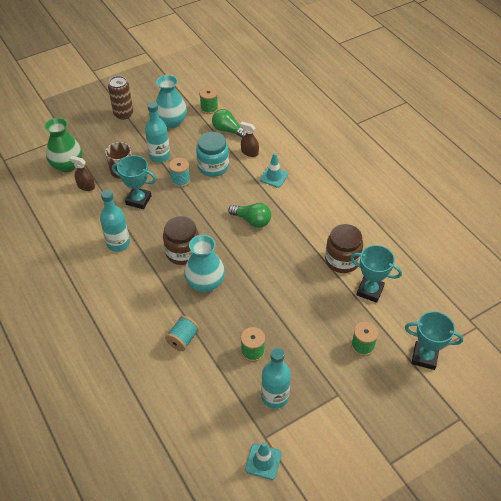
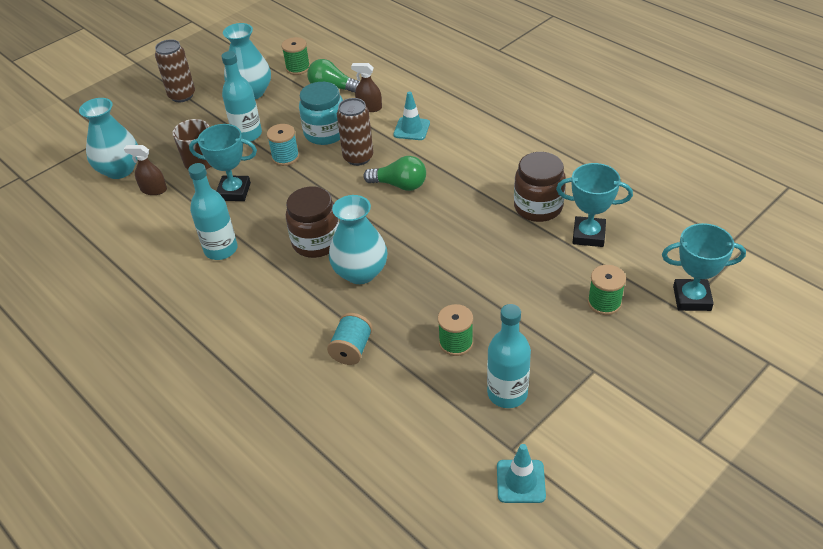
camera: 10 degrees left, 5 degrees down
green vase [44,118,82,172] -> turquoise vase [79,98,138,179]
none -> brown can [337,98,373,166]

